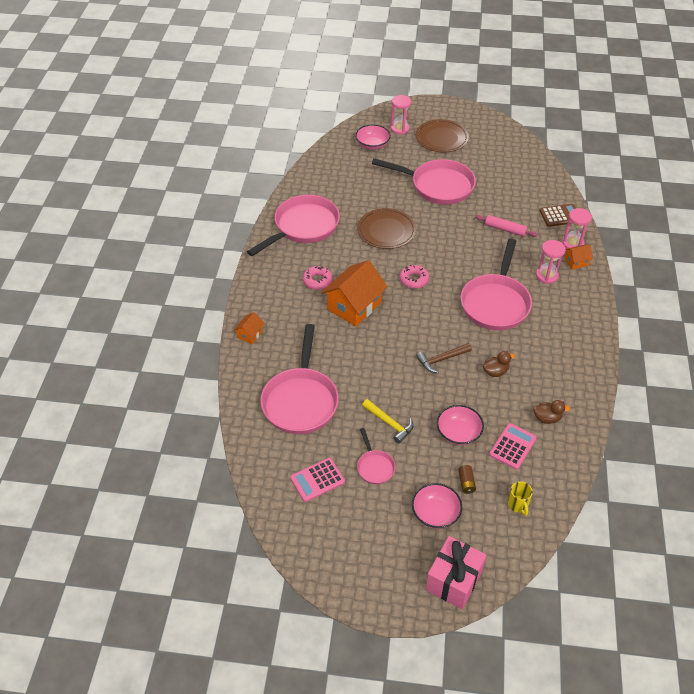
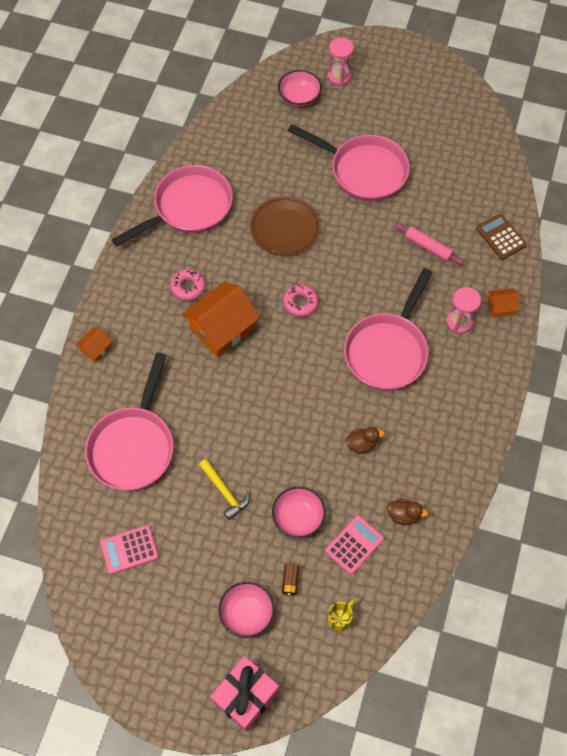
camera: 10 degrees right, 15 degrees up
pink pan [357,428,396,484] -> none
brown plate [416,119,469,152] -> none
brown hammer [416,343,472,373] -> none
yellow mug [508,481,533,516] -> yellow mug turned 135 degrees counterclockwise [328,600,355,631]
brown calculator [540,204,576,227] -> brown calculator turned 120 degrees counterclockwise [476,214,527,260]
pink hourglass [562,208,592,249] -> none

